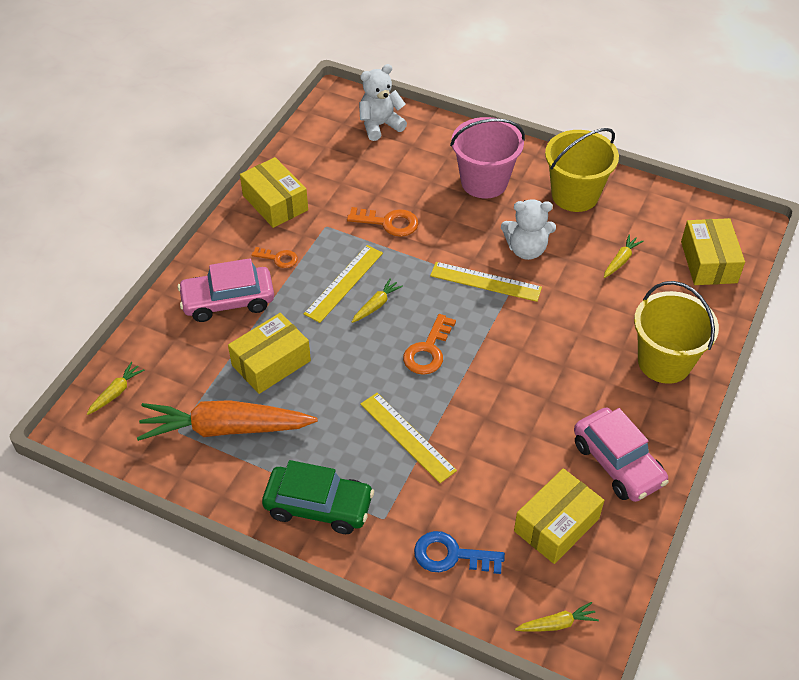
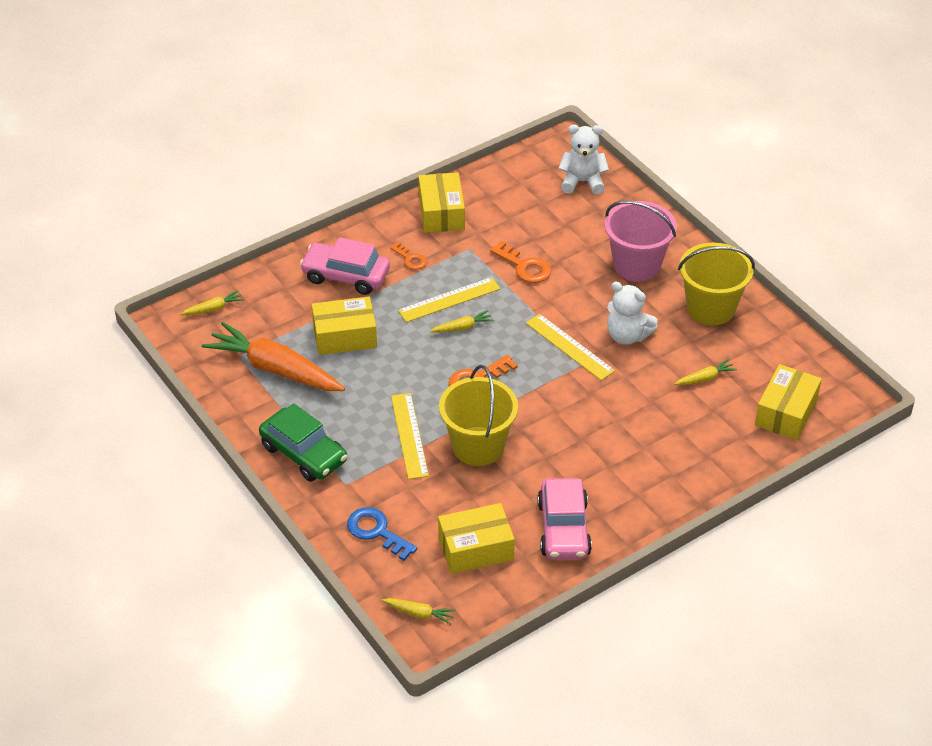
camera: 30 degrees right, 5 degrees down
yellow bucket [634,281,719,384] -> yellow bucket moved to [439,365,518,466]

